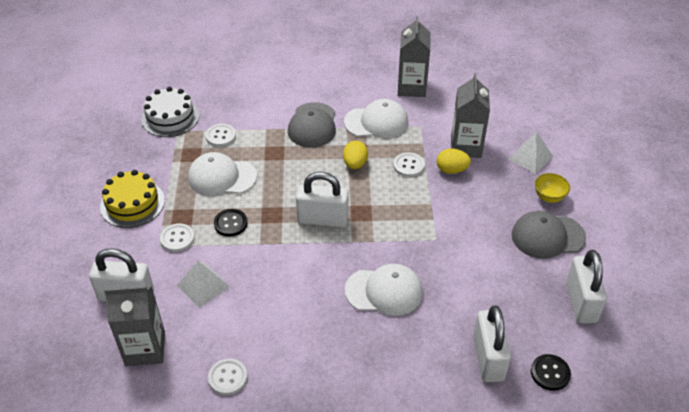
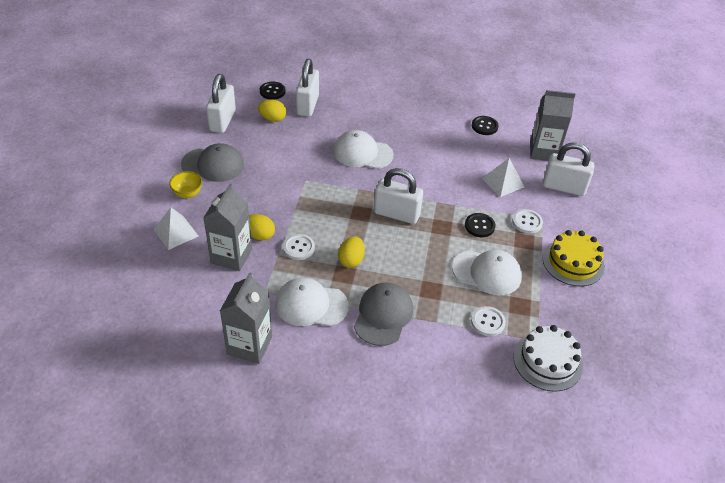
camera: 170 degrees left, 0 degrees up
white button [208,359,248,395] -> black button [472,116,499,135]
none -> yellow egg [258,99,286,122]

